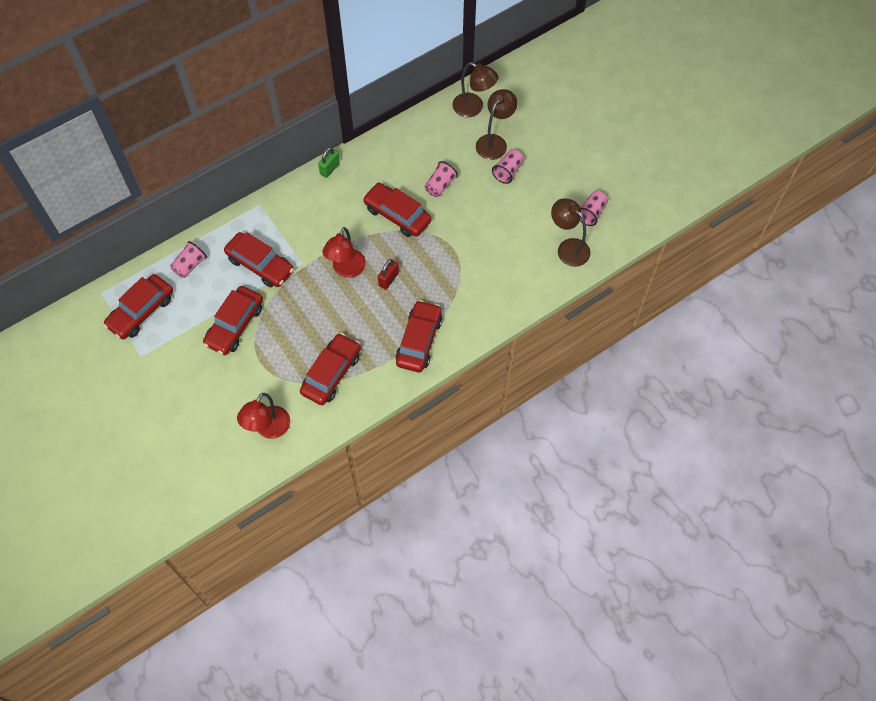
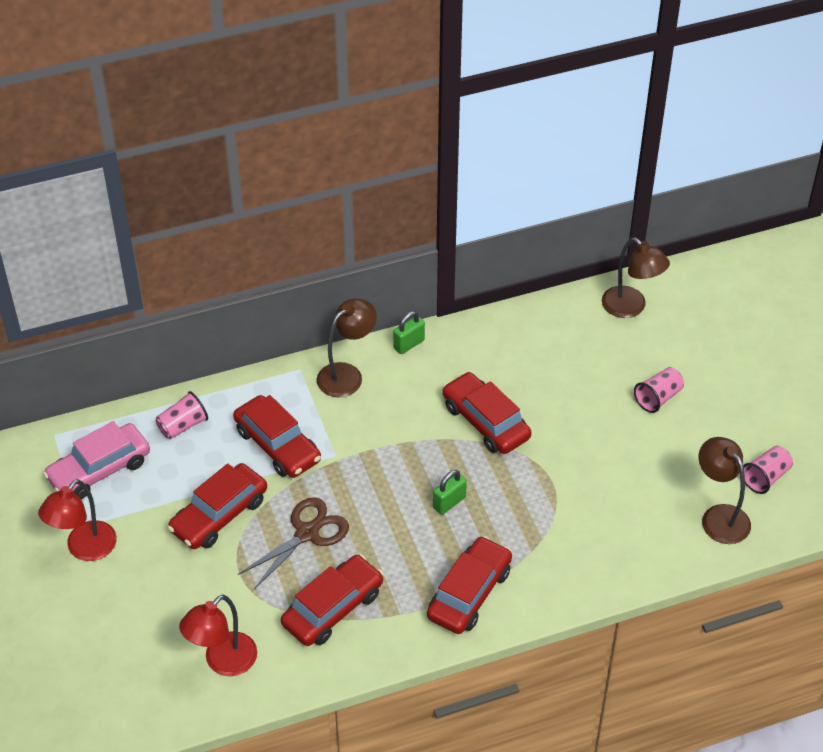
camera: 15 degrees right, 15 degrees down
red car [103,274,173,340] -> pink car [43,421,150,499]
red lamp [323,227,366,278] -> red lamp moved to [38,479,117,561]
red padlock [378,259,399,290] -> green padlock [433,470,467,515]
pink cup [425,161,458,197] -> none
brown lamp [476,89,517,160] -> brown lamp moved to [317,299,377,397]
none -> brown scissors [238,497,349,589]

